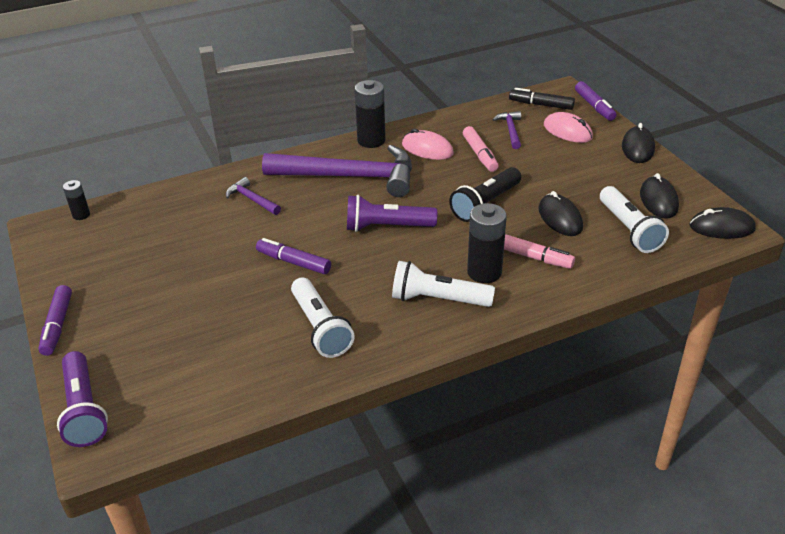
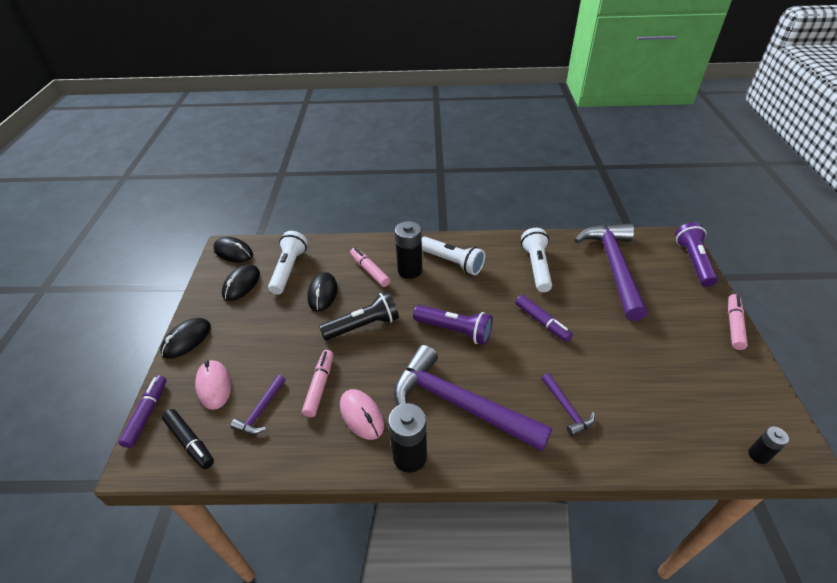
camera: 155 degrees left, 5 degrees up
purple marker [38,285,72,356] -> pink marker [728,294,748,350]
none -> purple hammer [574,224,648,321]

